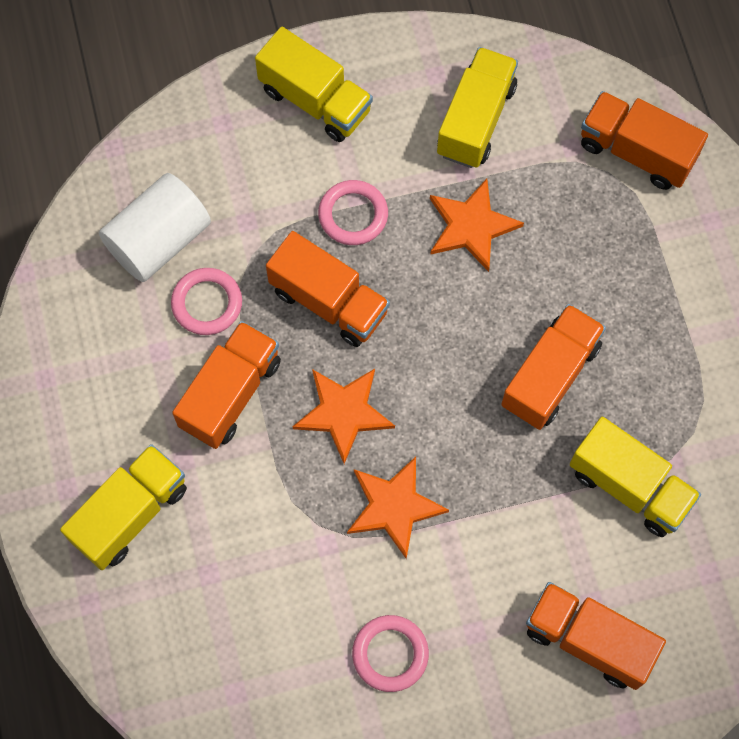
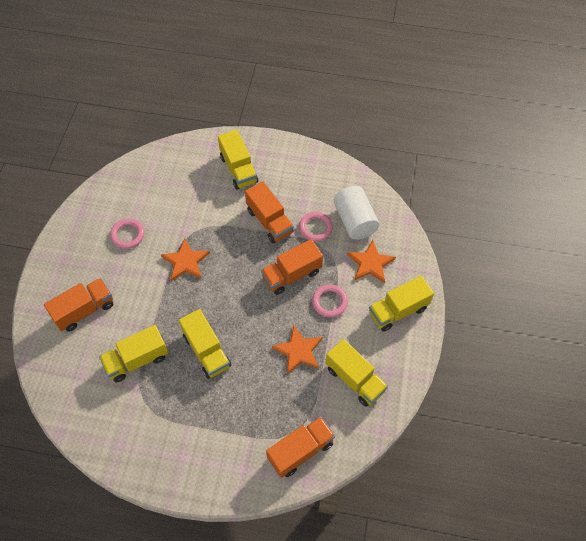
camera: 115 degrees right, 10 degrees down
orange star [292,369,395,464] -> orange star moved to [347,240,396,283]
orange truck [501,304,606,430] -> yellow truck [179,309,231,378]

